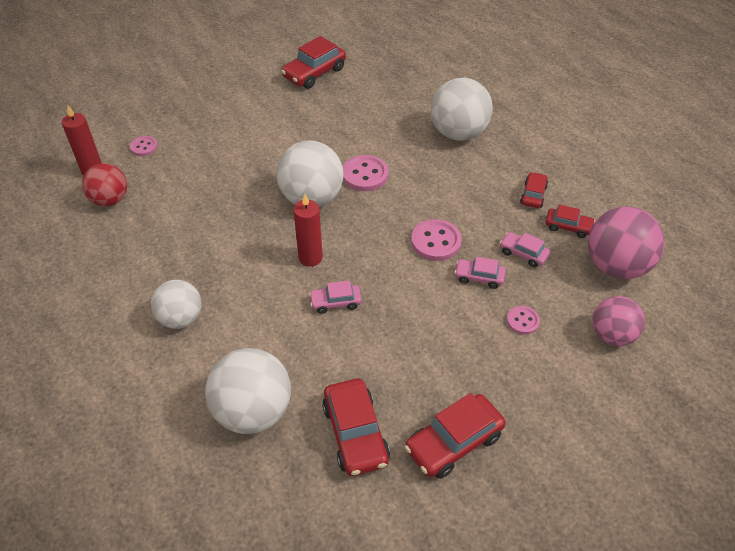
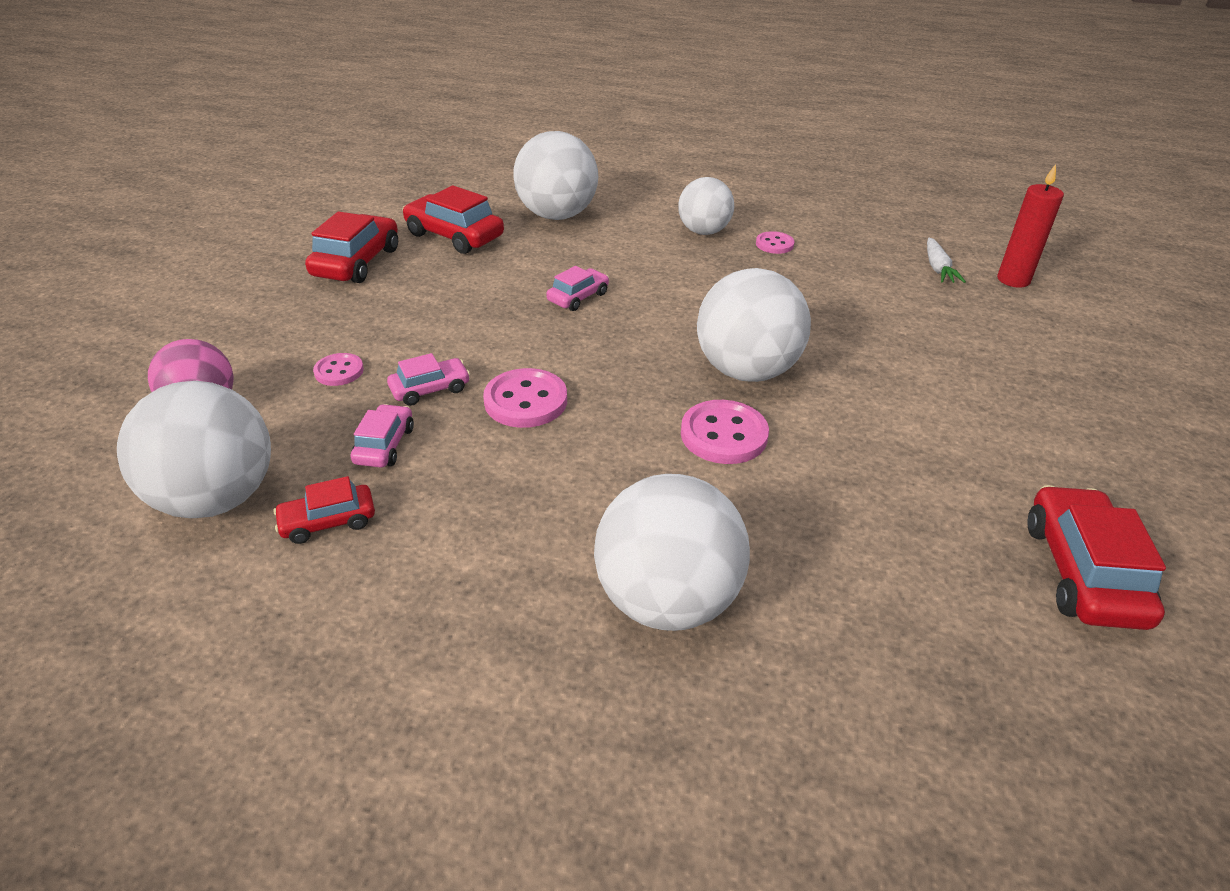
camera: 140 degrees right, 10 degrees down
red ball [82,163,127,206] -> white carrot [927,238,966,283]
pink button [130,136,158,156] -> pink button moved to [756,231,794,254]
red candle [293,194,323,267] -> none
pink car [500,232,550,267] -> pink car turned 75 degrees counterclockwise [350,404,414,468]
red car [520,172,548,208] -> none
pink ball [588,206,665,279] -> white ball [117,381,271,518]

